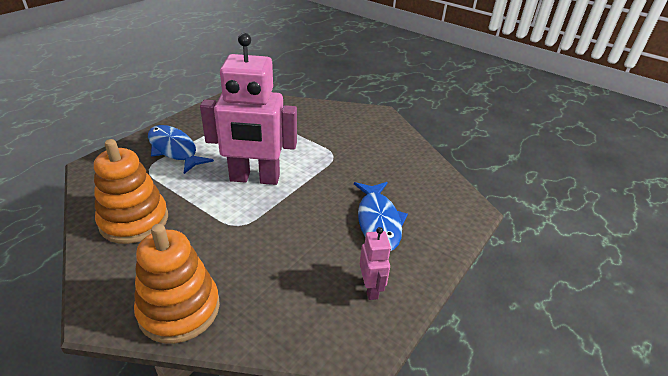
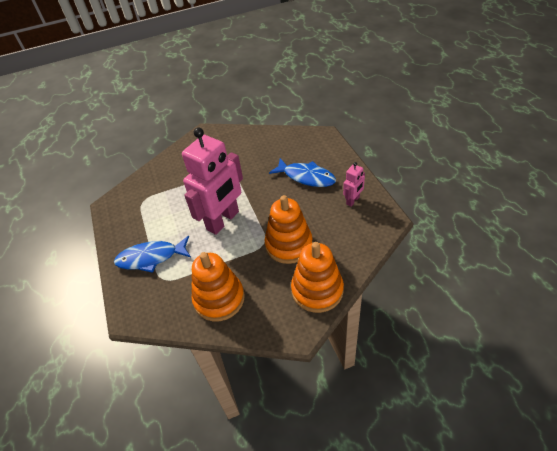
camera: 50 degrees left, 10 degrees up
pink robot [360,227,391,300] -> pink robot turned 105 degrees clockwise [343,162,365,207]
none -> orange stacking toy [265,195,313,264]

